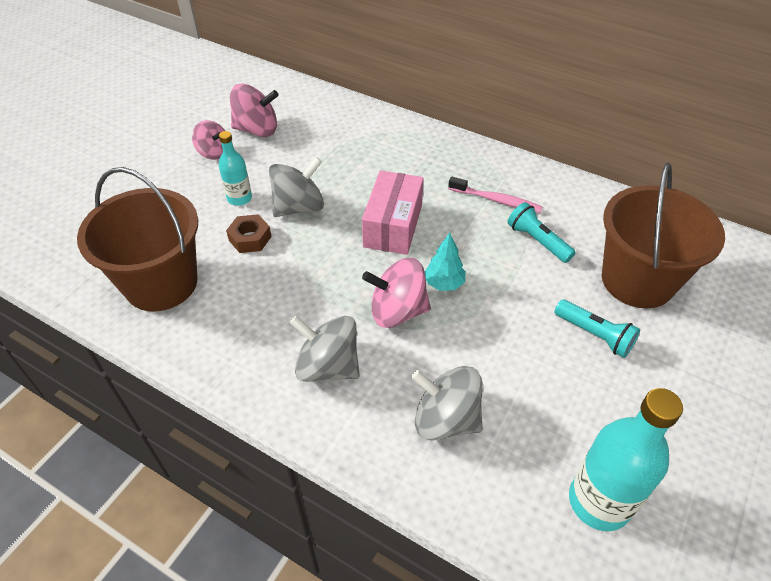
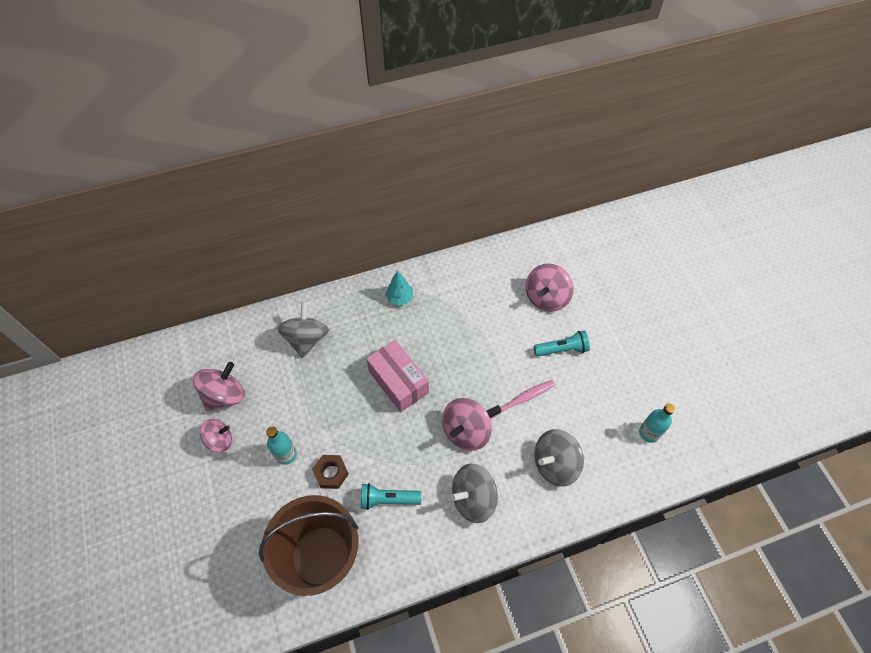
camera: 50 degrees left, 10 degrees up
grey spinning top [269,157,324,217] -> grey spinning top moved to [277,302,329,358]
turquoise tree [425,233,466,291] -> turquoise tree moved to [385,271,413,306]
pink toothbrush [448,177,543,213] -> pink toothbrush moved to [487,380,555,419]
turquoise flashlight [508,202,576,263] -> turquoise flashlight moved to [361,483,422,510]
turquoise bottle [569,388,683,531] -> turquoise bottle [639,403,675,443], size x0.57
brown bucket [602,163,725,308] -> pink spinning top [526,264,574,312]

